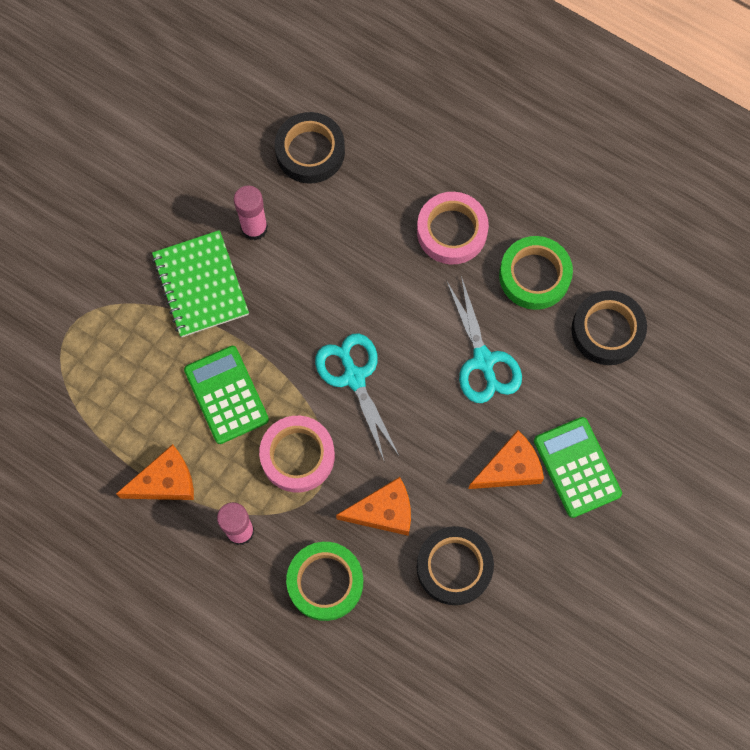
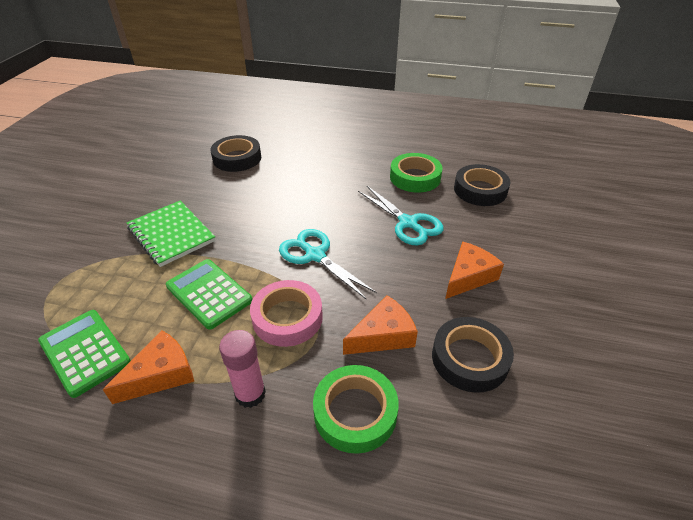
camera: 20 degrees left, 30 degrees down
pink glue stick [234,185,268,241] -> none
pink tape [417,192,489,264] -> none
green calculator [534,417,622,518] -> green calculator moved to [38,310,131,398]

